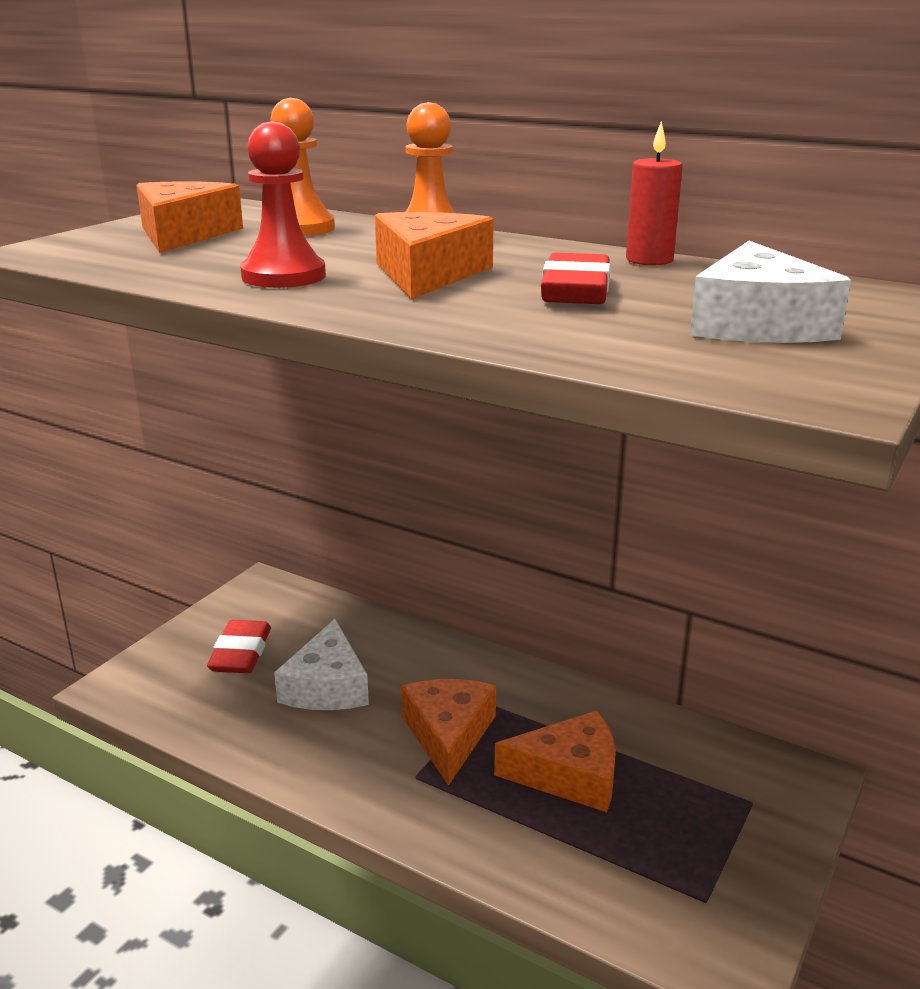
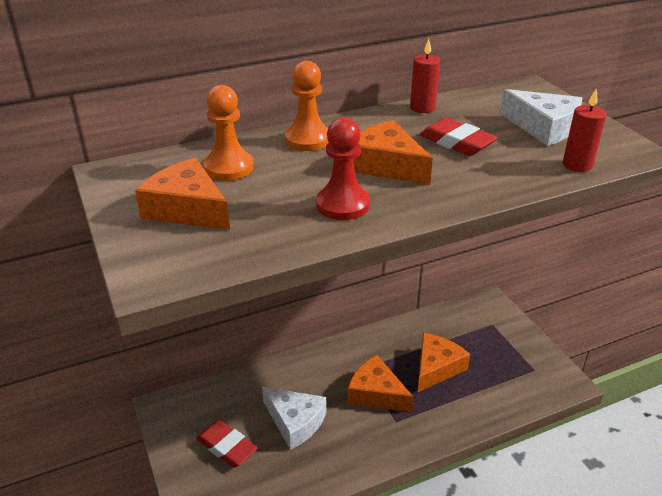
camera: 55 degrees left, 10 degrees up
none -> red candle [563,89,607,172]

